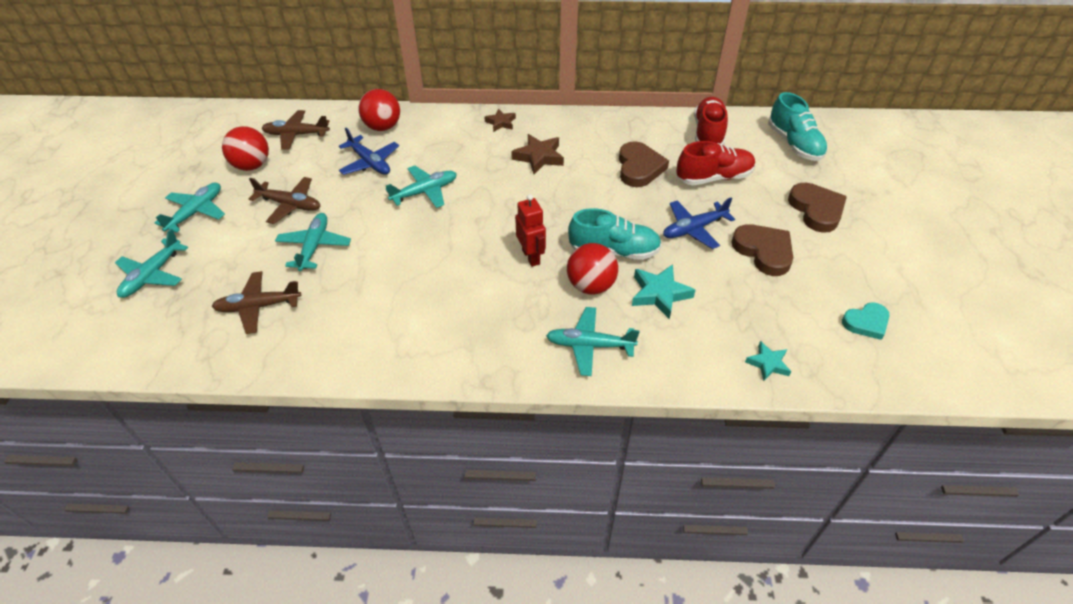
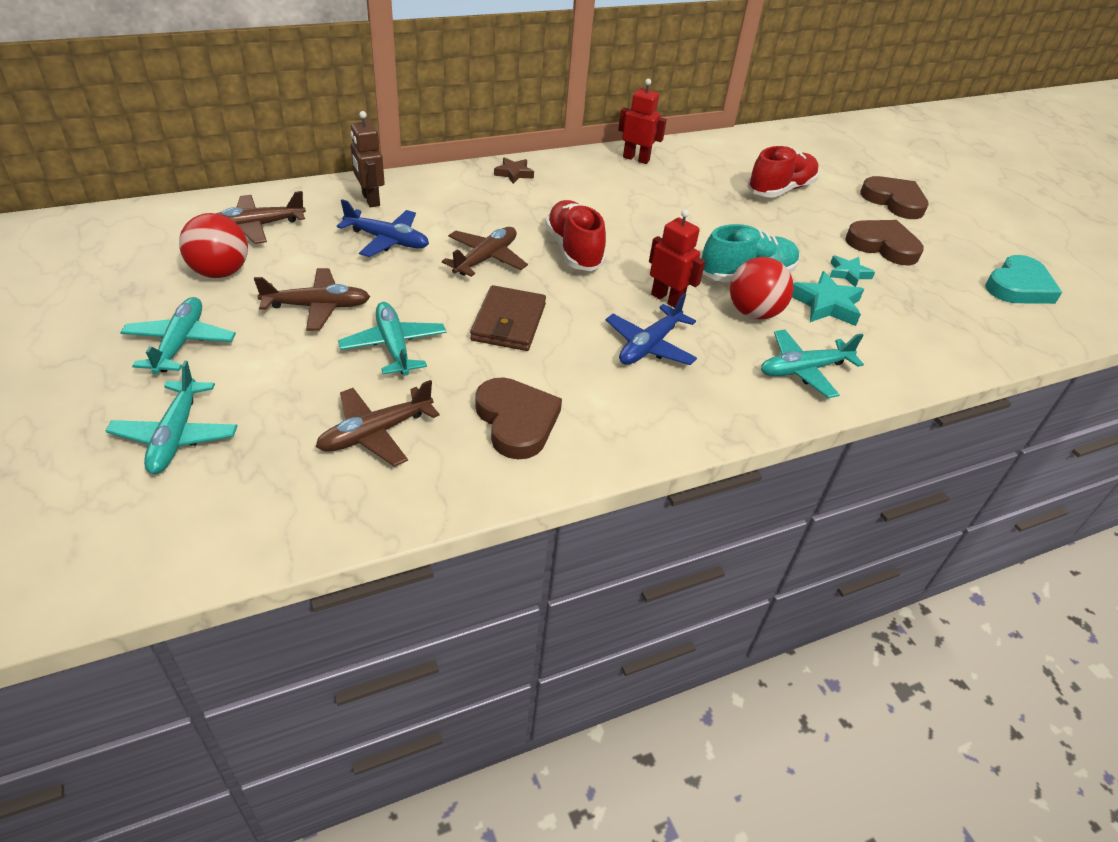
camera: 30 degrees left, 5 degrees down
red ball [358,89,400,131] -> brown robot [351,111,385,207]
turquoise plane [386,166,457,208] -> brown plane [442,227,528,277]
brown star [511,134,564,174] -> none
brown heart [619,141,669,187] -> brown heart moved to [475,377,562,460]
blue plane [663,197,735,249] -> blue plane moved to [606,293,697,365]
red shoe [694,97,728,145] -> red shoe moved to [545,200,606,271]
turquoise star [745,341,791,381] -> turquoise star moved to [830,255,875,287]
turquoise shoe [768,92,828,161] -> none
turquoise heart [842,302,890,340] -> turquoise heart [985,255,1062,304], size x1.52
none -> brown wallet [470,285,546,351]
none -> red robot [618,79,667,164]

